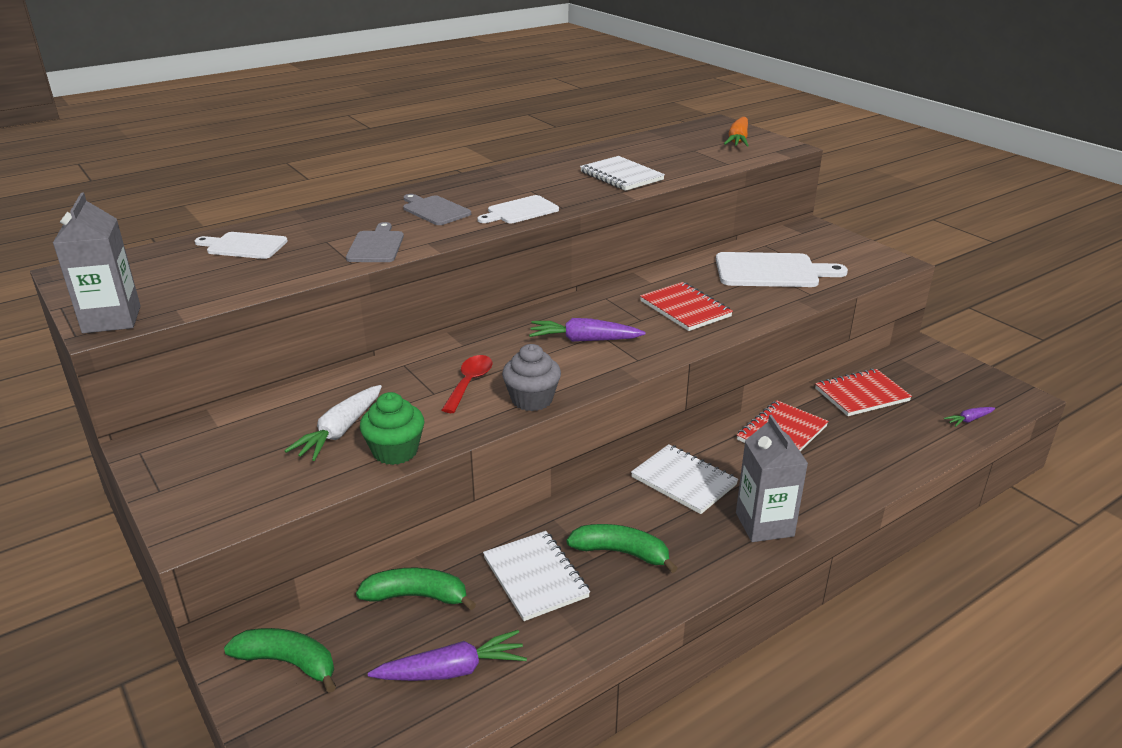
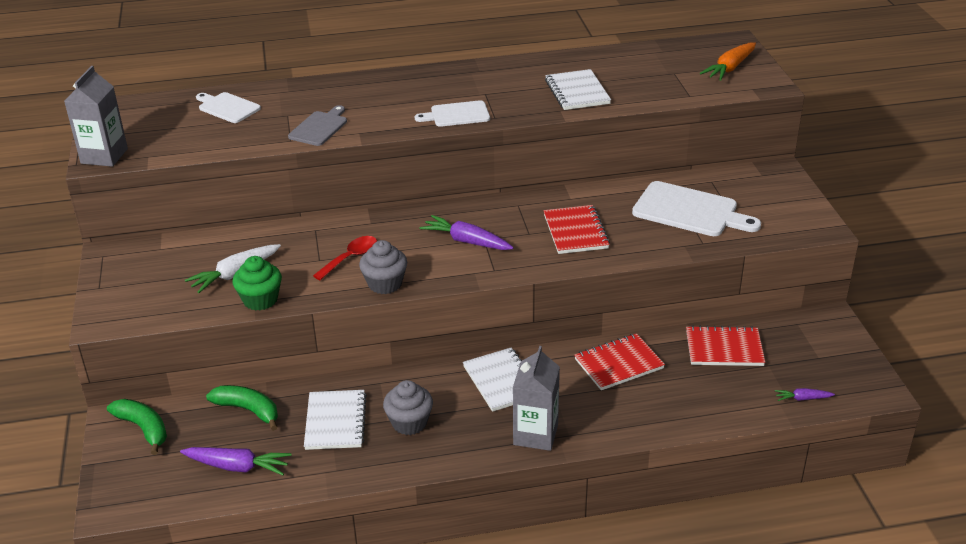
camera: 25 degrees right, 5 degrees up
grey cutting board [403,194,471,225] -> none
green banana [566,524,678,573] -> grey cupcake [383,380,433,435]

